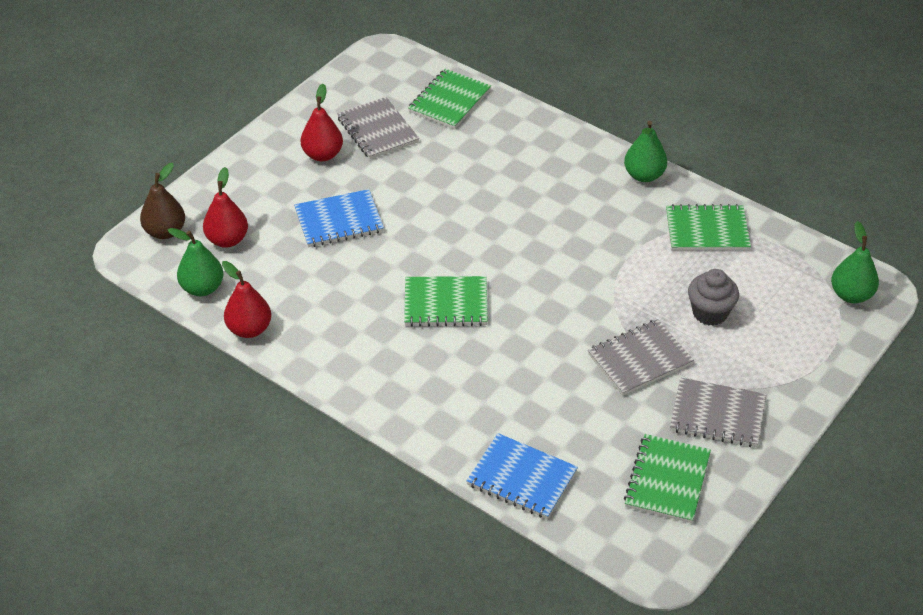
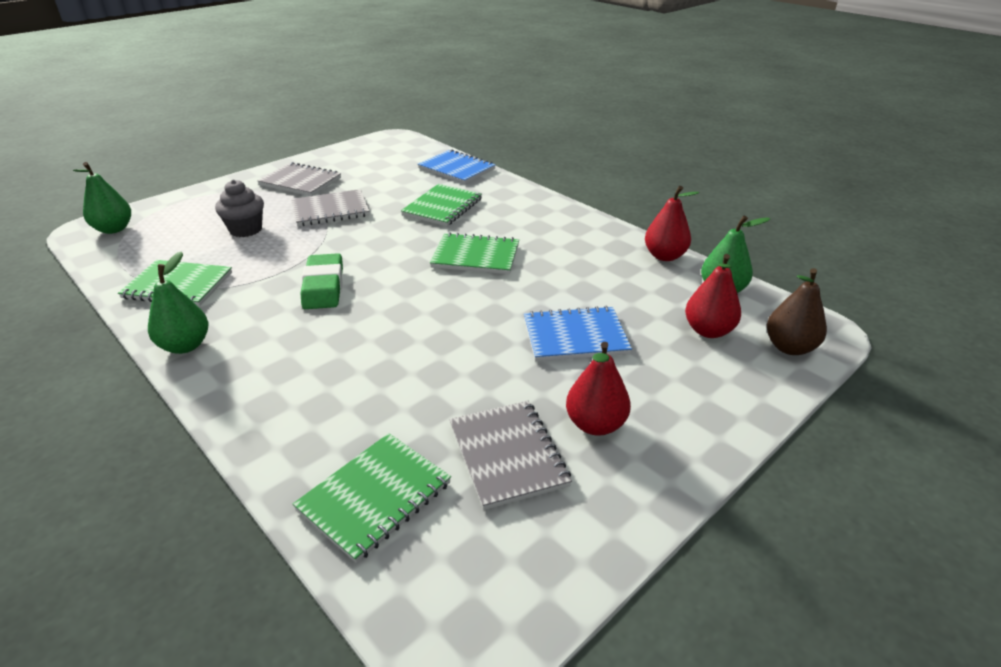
camera: 170 degrees left, 10 degrees down
green notebook [624,434,711,523] -> green notebook moved to [401,184,482,226]
none -> green eraser [300,253,343,309]

